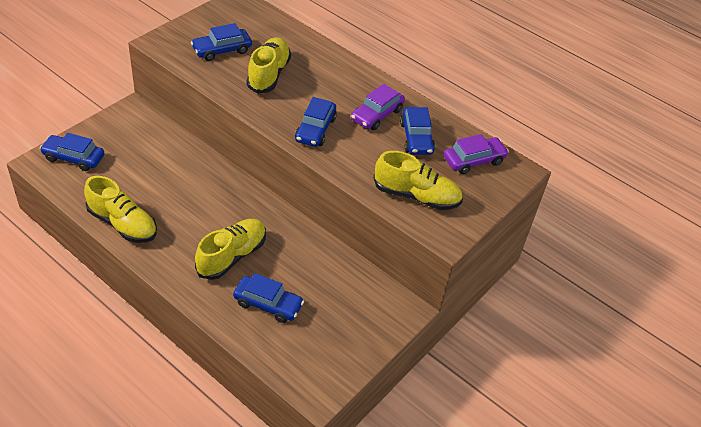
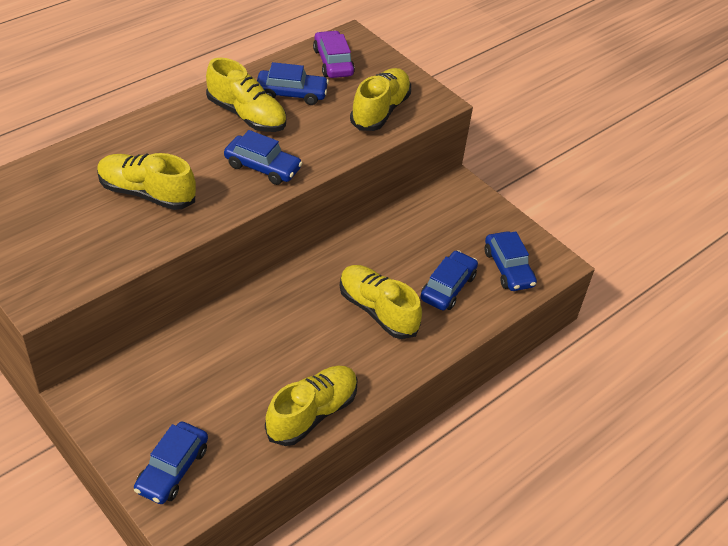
camera: 80 degrees left, 0 degrees up
blue car [191,23,252,61] -> blue car moved to [485,231,537,291]
purple car [351,84,405,130] -> yellow shoe [206,58,286,132]

